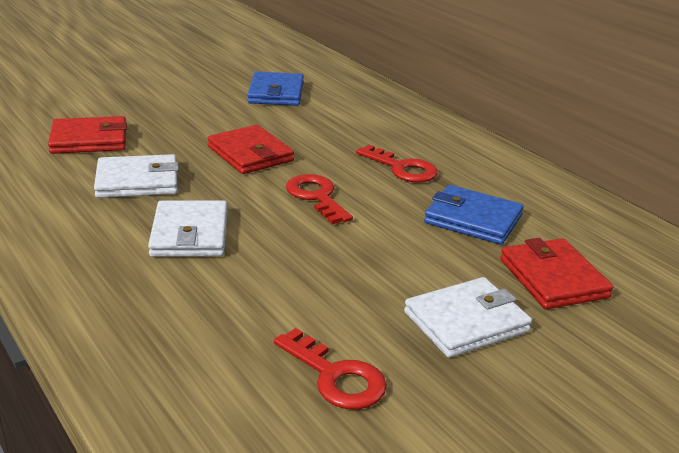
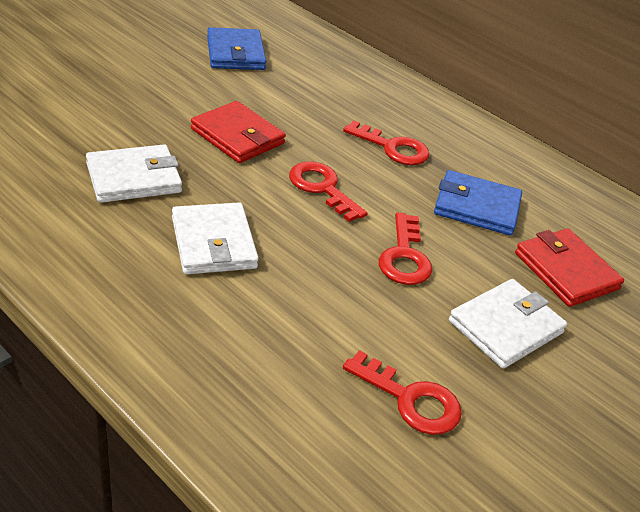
camera: 15 degrees left, 10 degrees up
red wallet [48,116,127,154] -> none
none -> red key [379,212,432,285]

